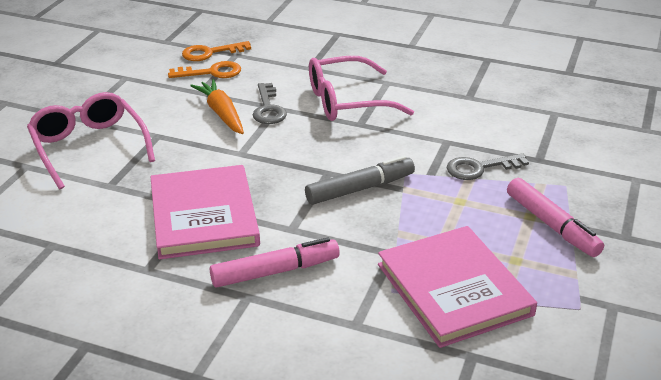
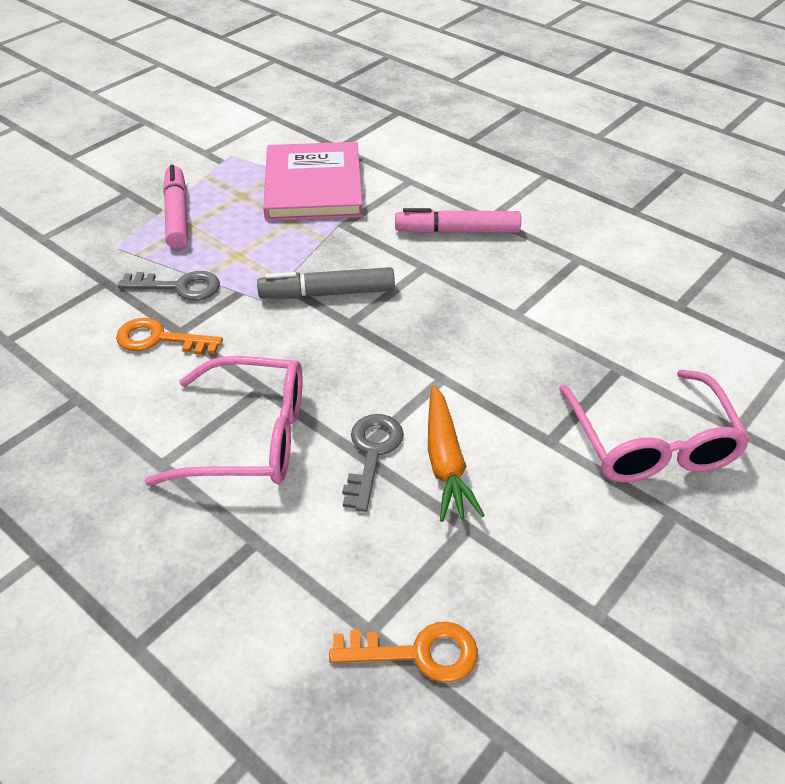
camera: 160 degrees left, 10 degrees up
pink book [150,165,260,259] -> none
orange key [168,61,241,78] -> orange key moved to [116,318,223,355]

